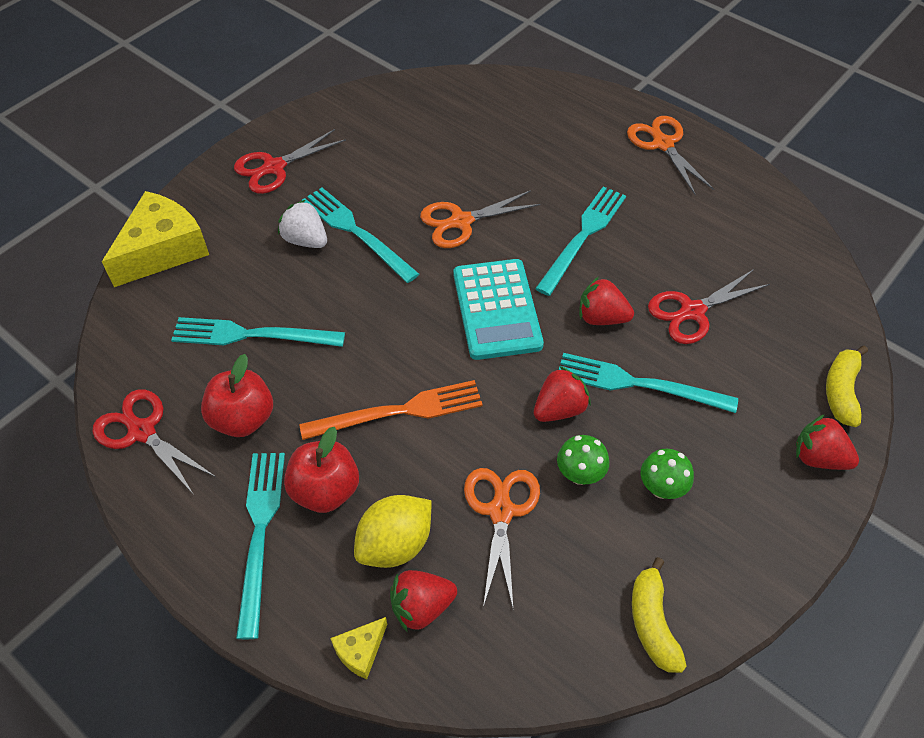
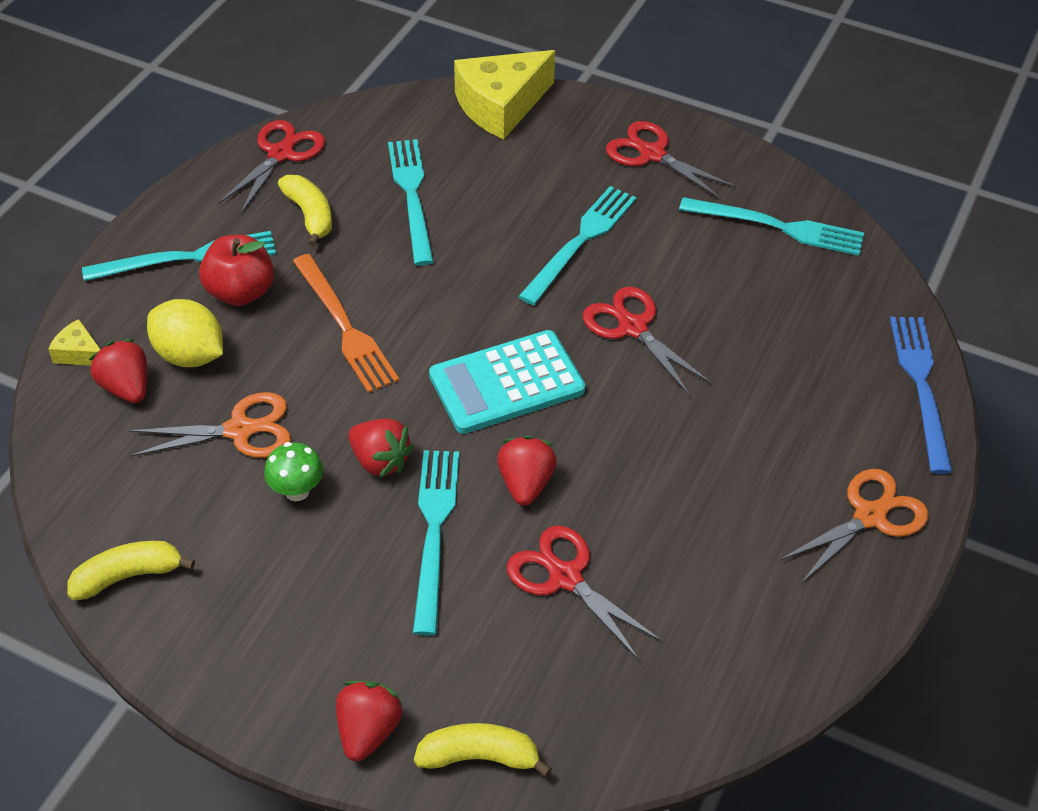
camera: 75 degrees right, 5 degrees down
yellow cheese [102,191,209,287] -> yellow cheese turned 120 degrees clockwise [454,50,555,139]
red apple [201,354,273,437] -> yellow banana [278,175,332,247]
white strawberry [278,200,327,248] -> none
orange scissors [420,190,540,248] -> red scissors [583,287,711,395]
turquoise fork [535,186,626,296] -> turquoise fork moved to [679,197,864,256]
green mushroom [641,449,694,499] -> none
none -> blue fork [890,317,952,474]

